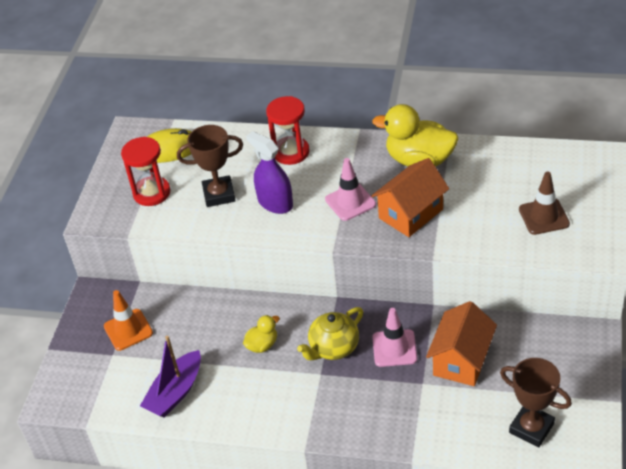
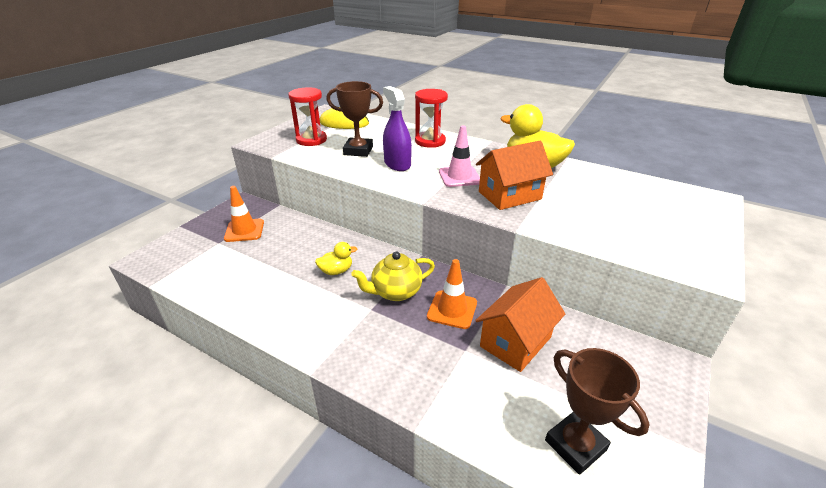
camera: 15 degrees right, 10 degrees down
purple boat [140,336,201,417] -> none
pink traffic cone [372,308,417,367] -> orange traffic cone [427,259,477,329]
brown traffic cone [519,172,570,235] -> none

